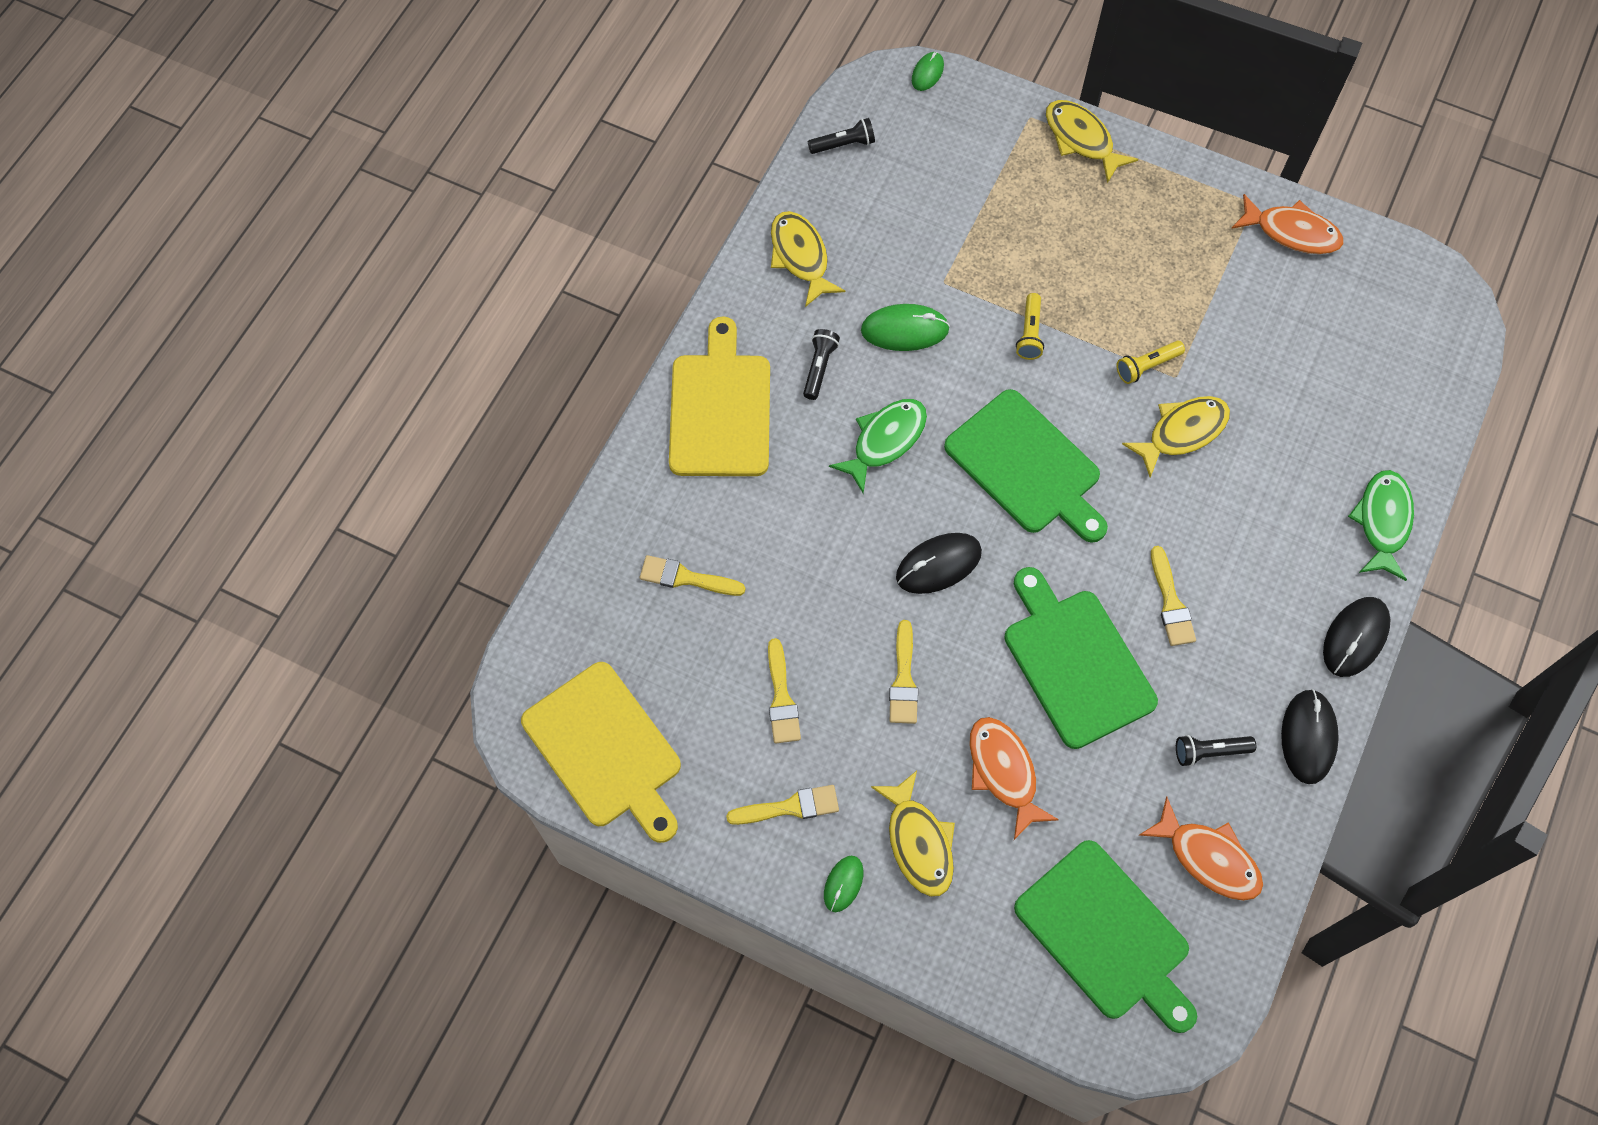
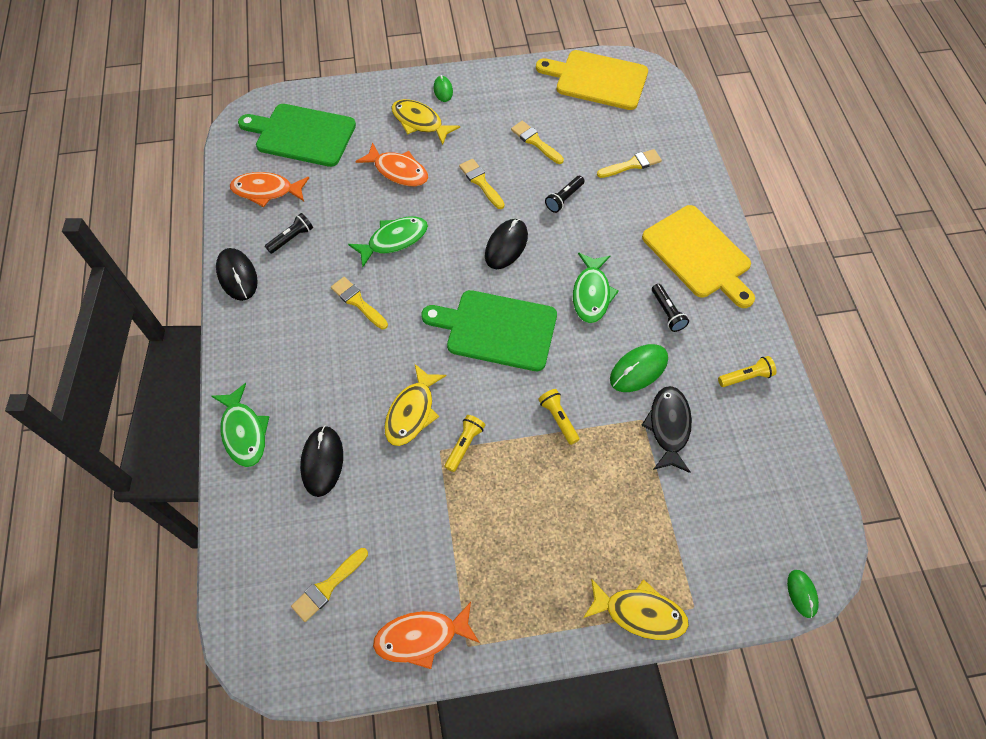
camera: 145 degrees right, 5 degrees down
yellow brush [726,785,839,825] -> yellow brush moved to [291,548,368,622]
yellow fish [771,211,845,307] -> yellow flashlight [718,356,776,387]
black flashlight [808,118,875,154] -> black flashlight moved to [545,176,584,213]
green cutting board [1004,567,1158,749] -> green fish [348,216,428,268]
black mouse [1323,597,1390,677] -> black mouse moved to [300,426,343,497]
none -> black fish [641,386,692,473]

